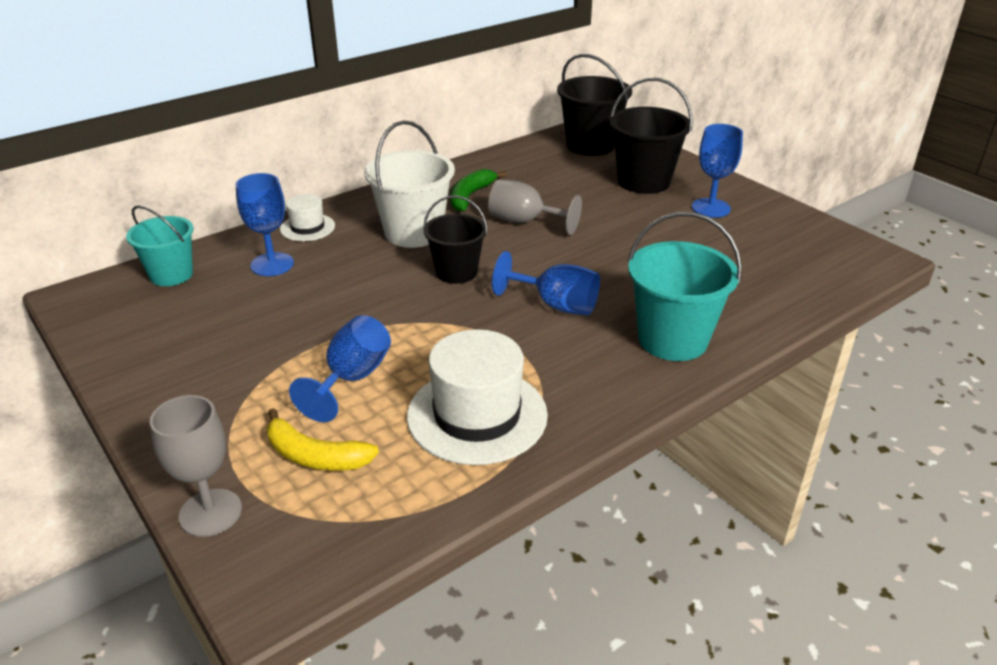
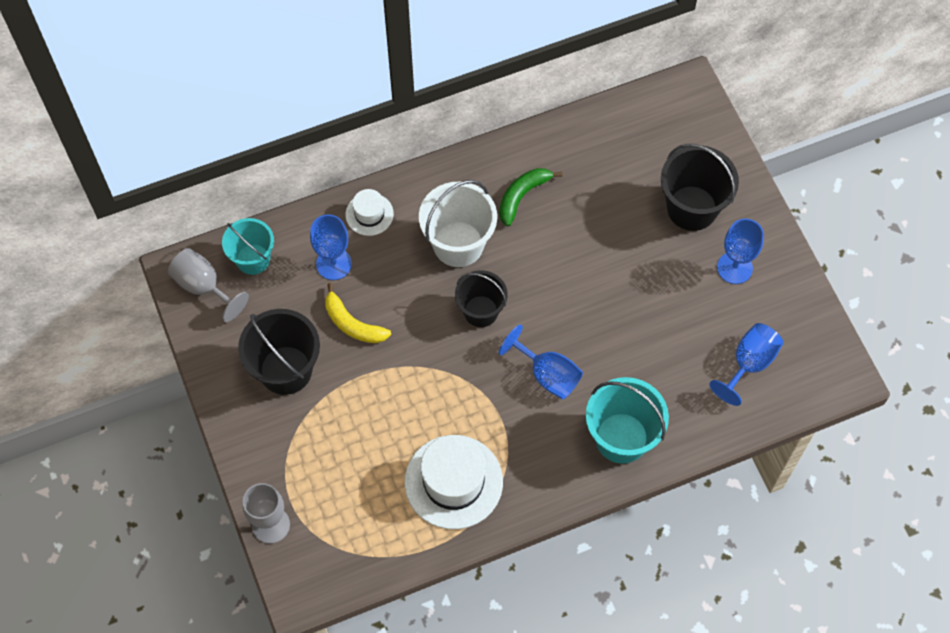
camera: 15 degrees right, 30 degrees up
yellow banana [267,408,379,471] -> yellow banana moved to [325,283,391,343]
blue goblet [289,315,391,422] -> blue goblet moved to [709,323,783,406]
grey goblet [488,179,582,235] -> grey goblet moved to [168,248,249,322]
black bucket [557,54,632,156] -> black bucket moved to [238,309,320,395]

